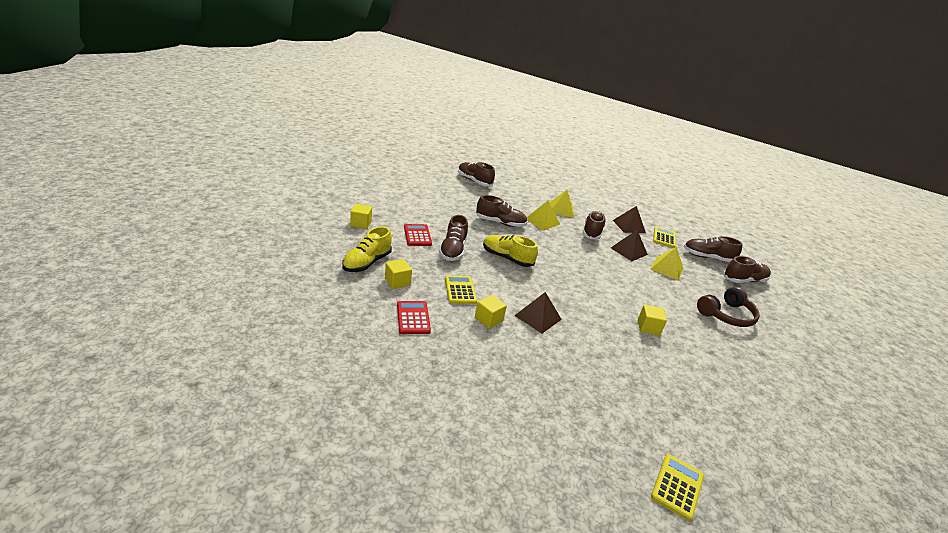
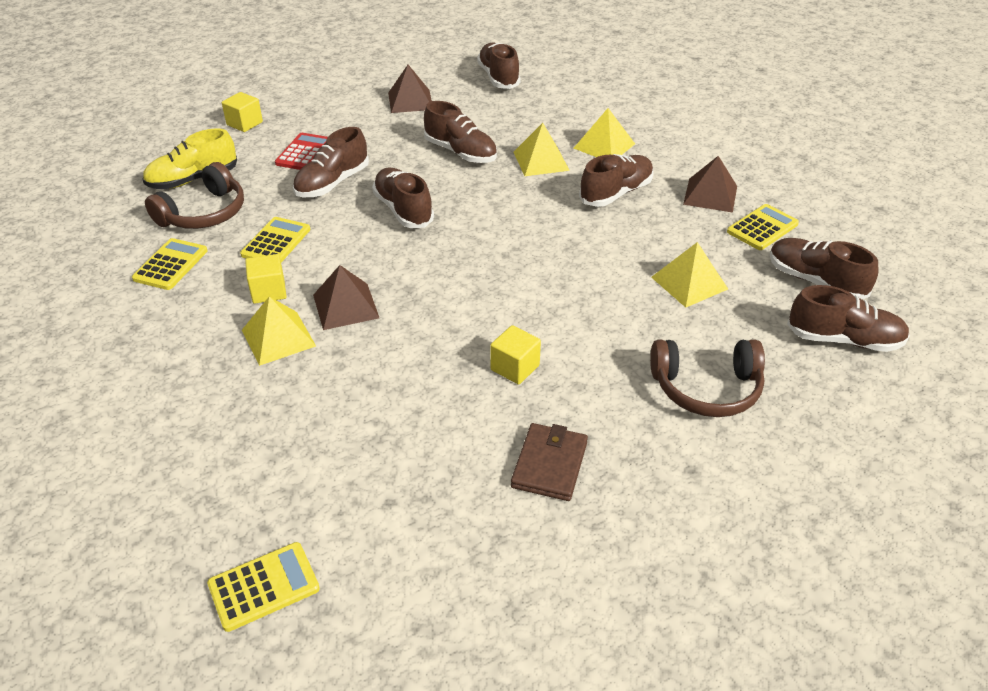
camera: 35 degrees right, 10 degrees up
yellow cube [385,259,412,289] -> brown headphones [145,162,244,229]
red calculator [397,301,431,334] -> yellow calculator [132,238,208,290]
yellow shoe [483,235,538,267] -> brown shoe [372,167,434,228]
brown pyramid [611,230,648,261] -> brown pyramid moved to [388,65,432,113]
none -> yellow pyramid [242,296,316,366]
none -> brown wallet [511,423,588,501]

